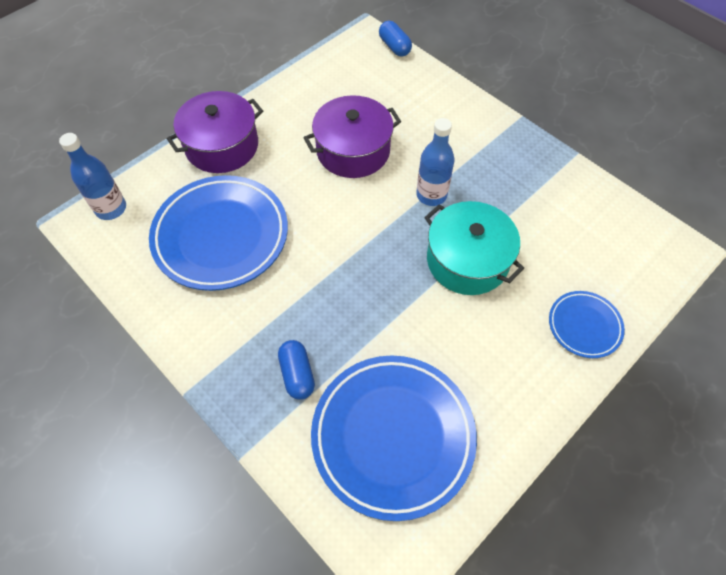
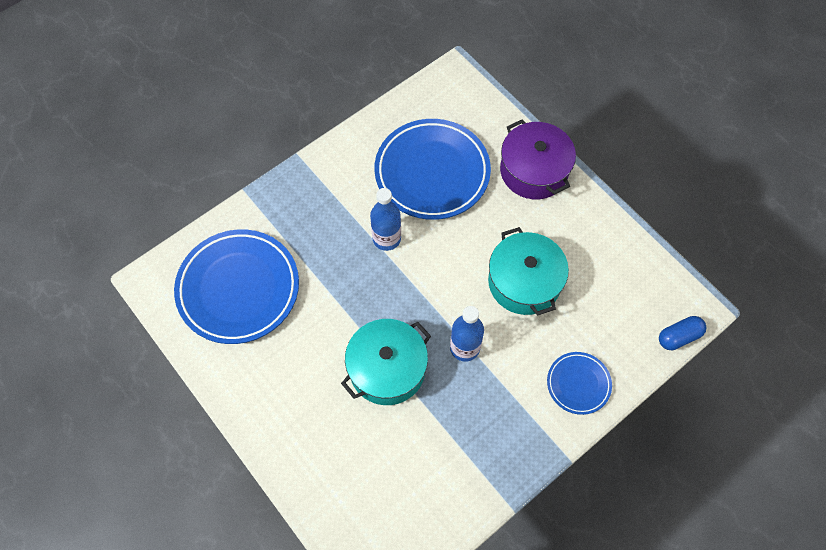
camera: 95 degrees right, 5 degrees up
blue bottle [59,133,126,220] -> blue bottle moved to [370,188,401,251]
blue capsule [278,340,315,400] -> none
purple pot [304,95,401,178] -> turquoise pot [488,227,569,316]
blue plate [549,291,625,358] -> blue plate moved to [547,352,612,415]

